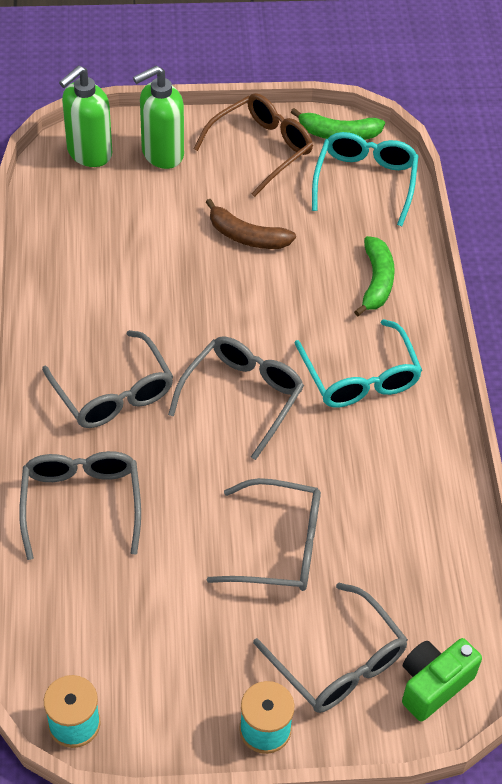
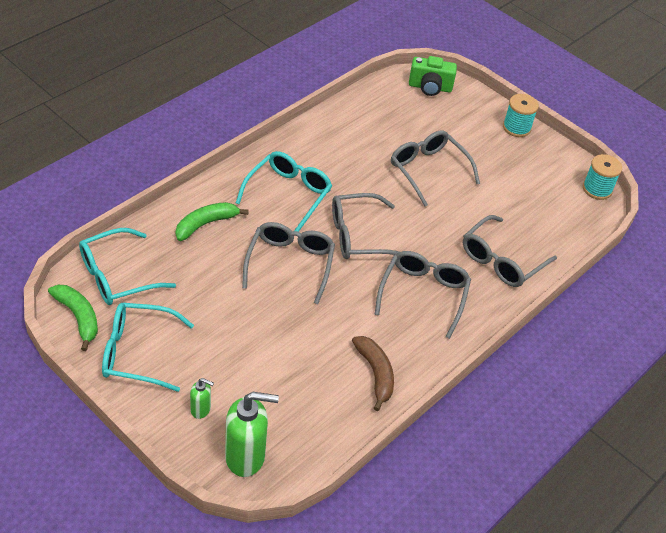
camera: 135 degrees left, 5 degrees down
green soap dispenser [133,65,184,169] -> green soap dispenser [190,378,214,419], size x0.50
brown glasses [193,93,313,197] -> turquoise glasses [102,303,194,392]
brown banana [206,199,296,249] -> brown banana moved to [352,336,394,411]
grey glasses [253,583,408,713] -> grey glasses moved to [242,222,335,304]

